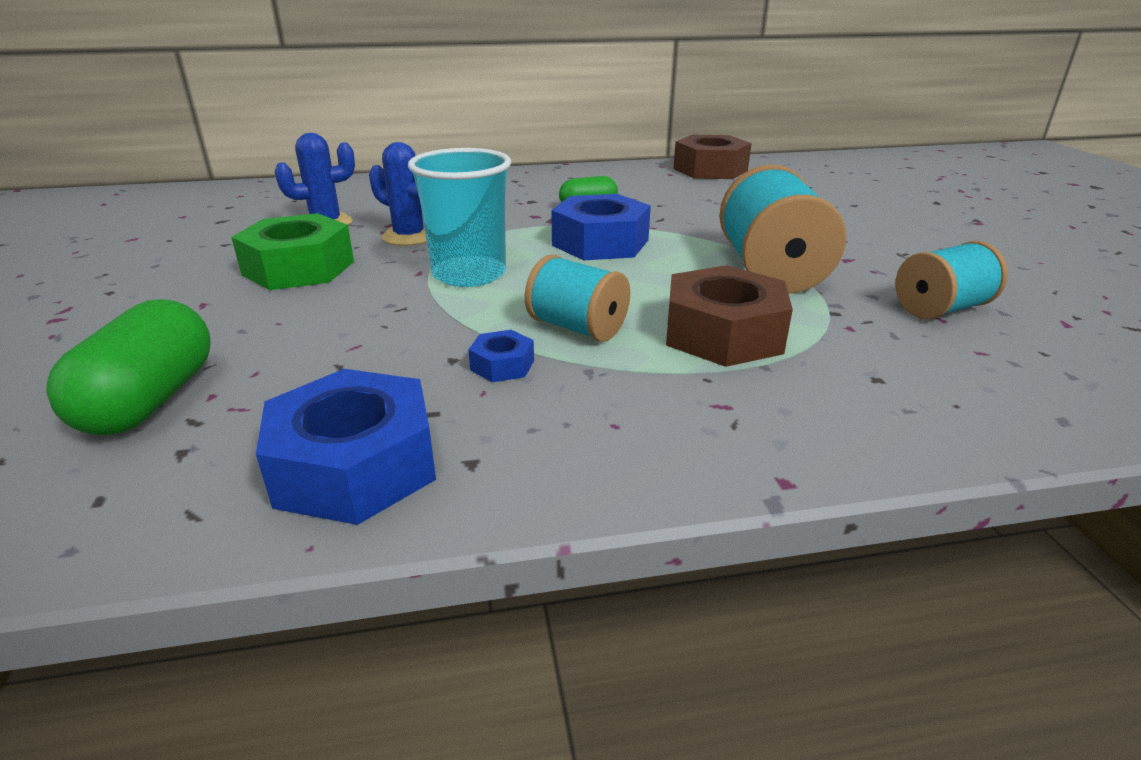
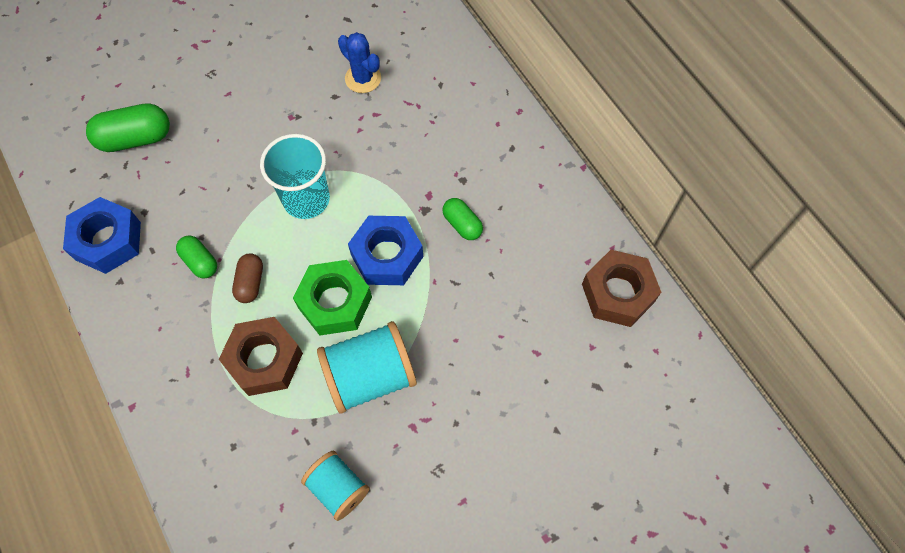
camera: 70 degrees right, 35 degrees up
green nut [231,213,354,290] -> green nut moved to [293,260,372,336]
blue cactus [369,142,427,246] -> none
blue nut [468,330,534,382] -> green capsule [176,236,217,278]
turquoise spool [525,255,630,342] -> brown capsule [232,253,263,303]

